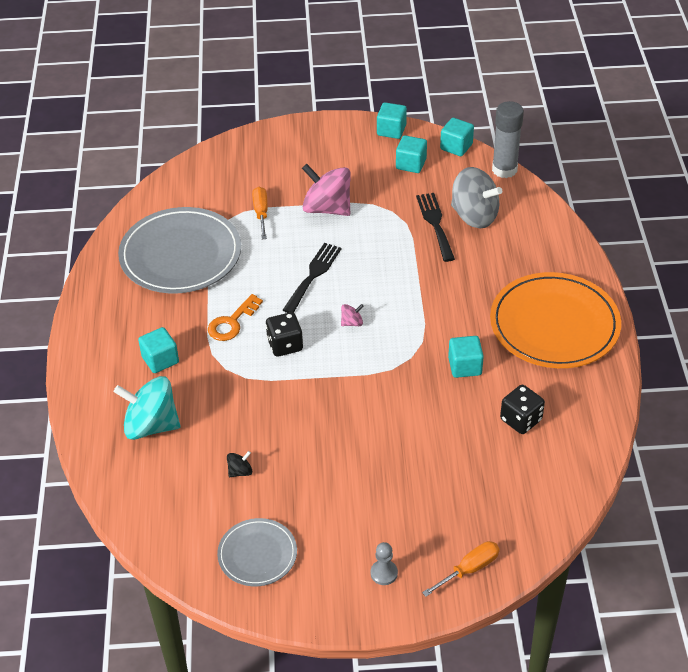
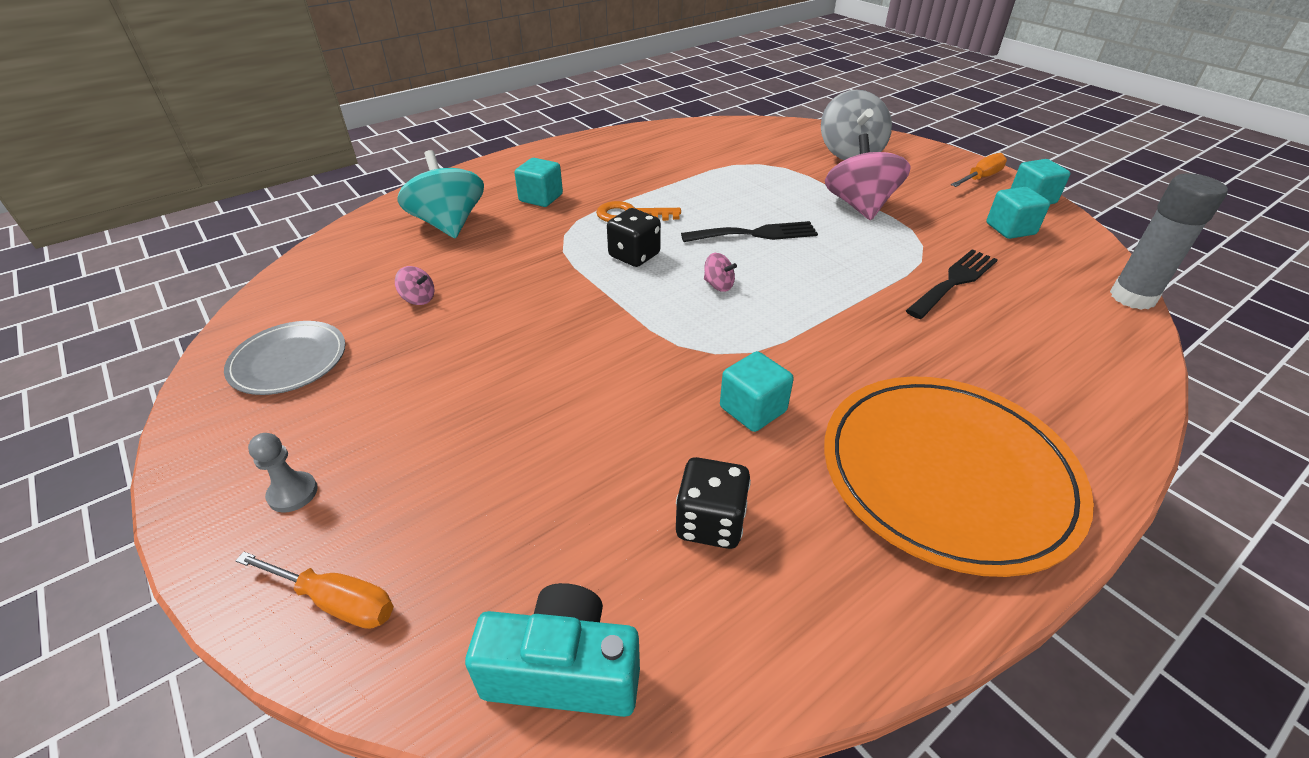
camera: 55 degrees right, 5 degrees down
grey plate [118,207,241,293] -> none
black spinning top [227,451,252,477] -> pink spinning top [395,266,434,305]
orange screwdriver [252,187,268,239] -> orange screwdriver moved to [951,153,1007,187]
turquoise cube [440,118,474,156] -> none
grey spinning top [451,167,502,228] -> grey spinning top moved to [821,90,892,160]
none -> turquoise camera [465,583,640,717]

